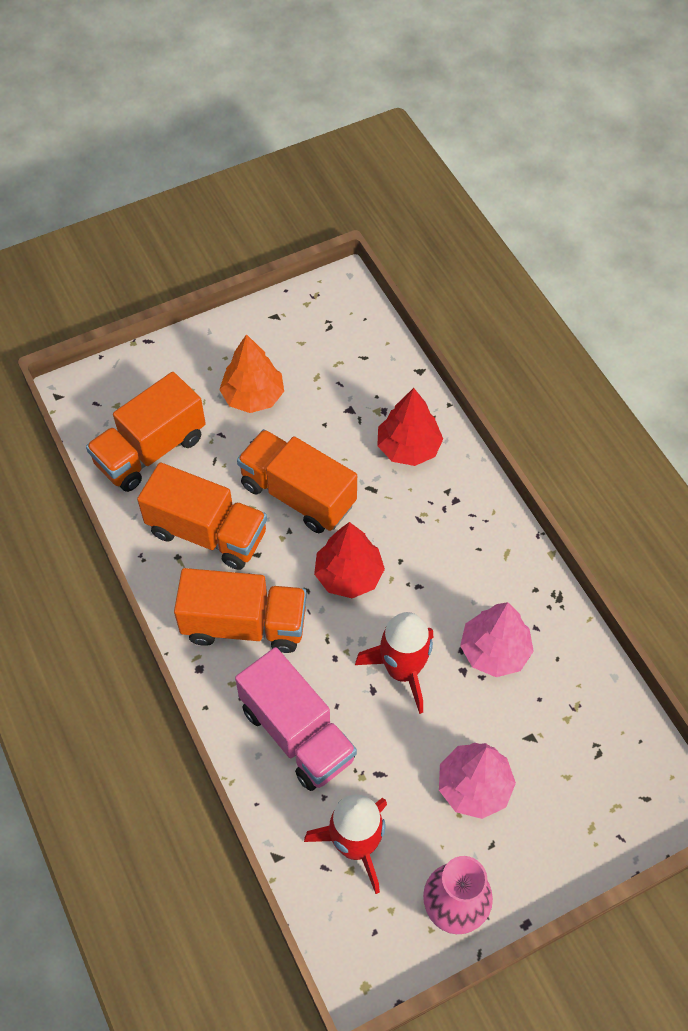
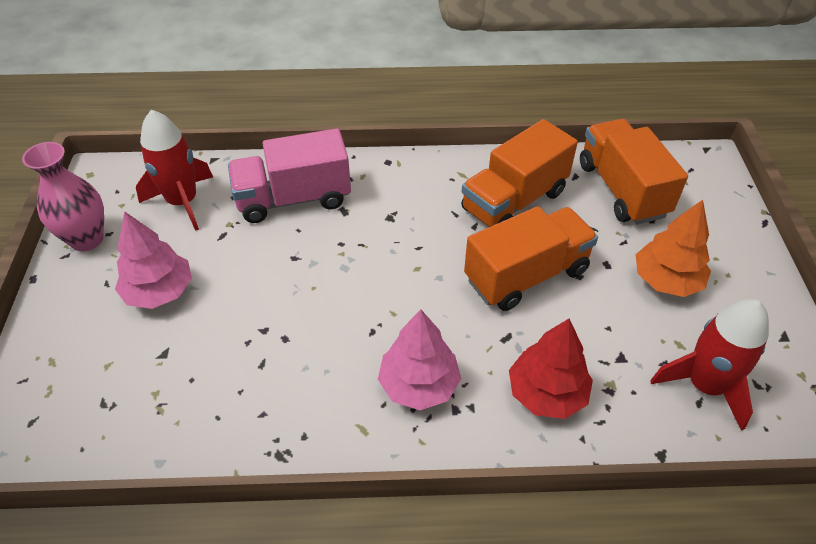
camera: 115 degrees right, 10 degrees down
orange truck [174,568,307,653] -> none
red tree [314,522,385,598] -> none
red rocket [355,612,433,714] -> red rocket moved to [650,299,769,431]
pink tree [460,602,534,677] -> pink tree moved to [378,309,461,410]

